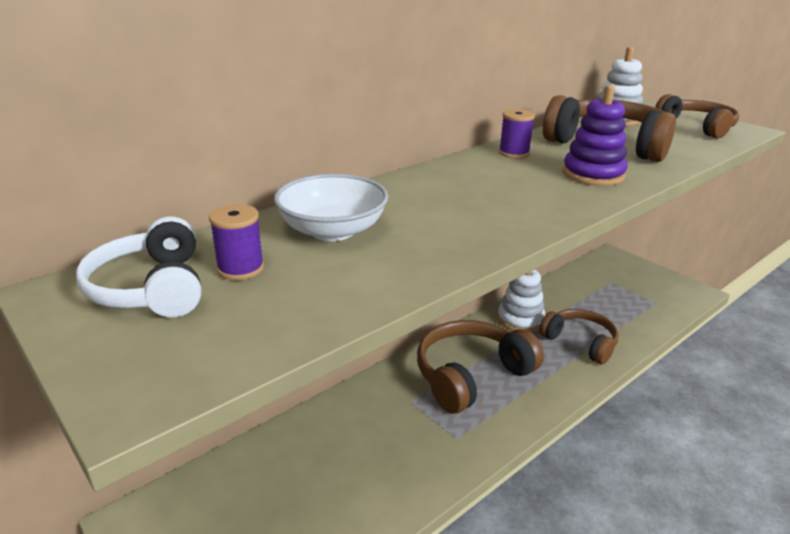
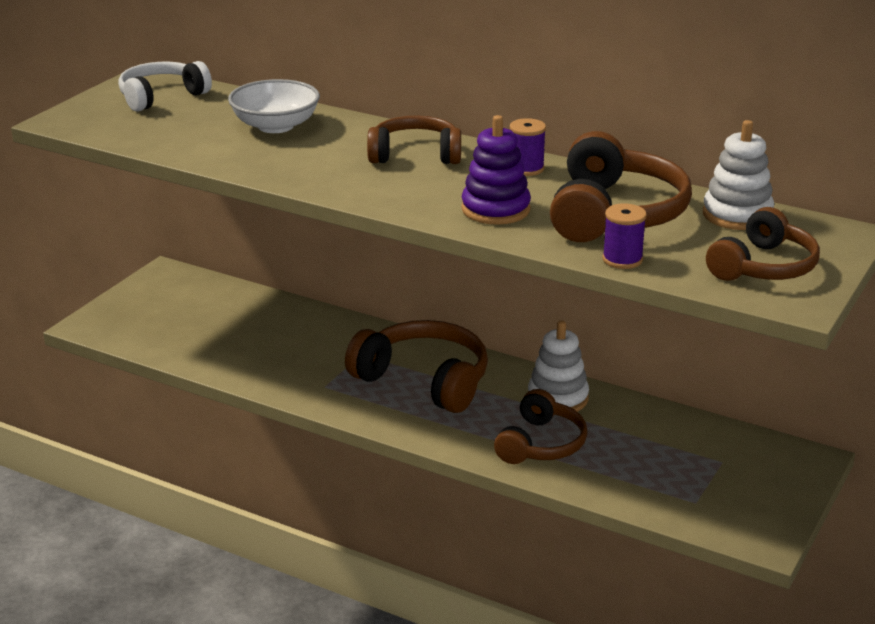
camera: 70 degrees right, 0 degrees up
purple spool [209,204,264,280] -> purple spool moved to [602,203,647,269]
none -> brown headphones [367,116,461,164]

